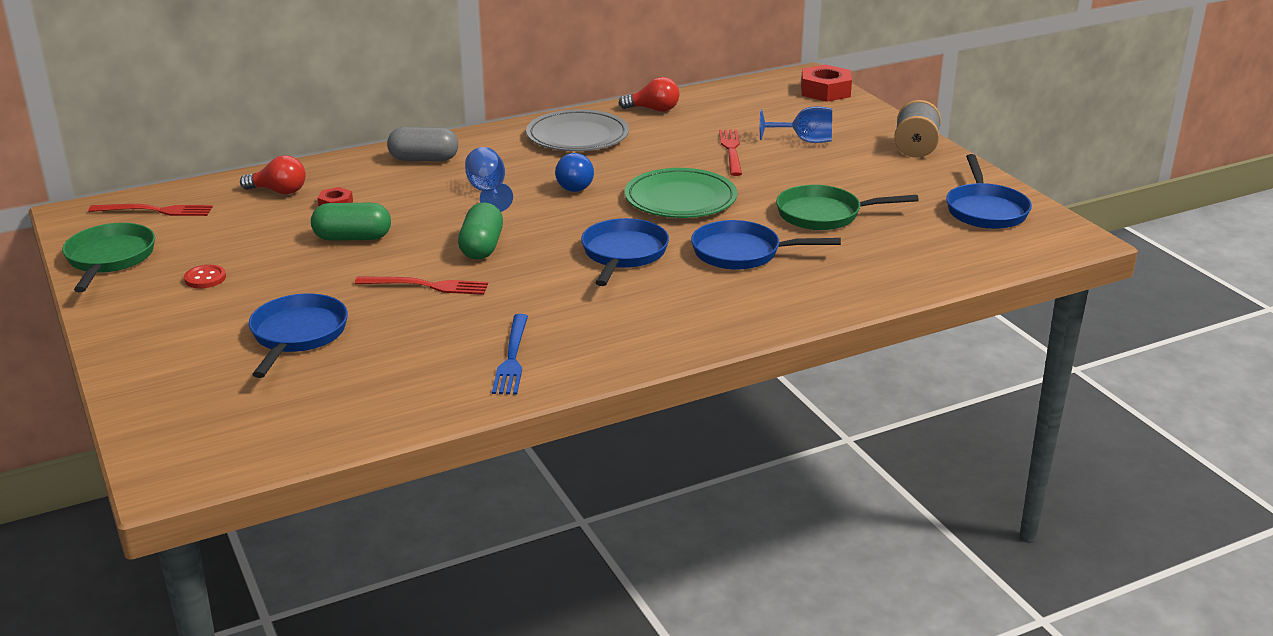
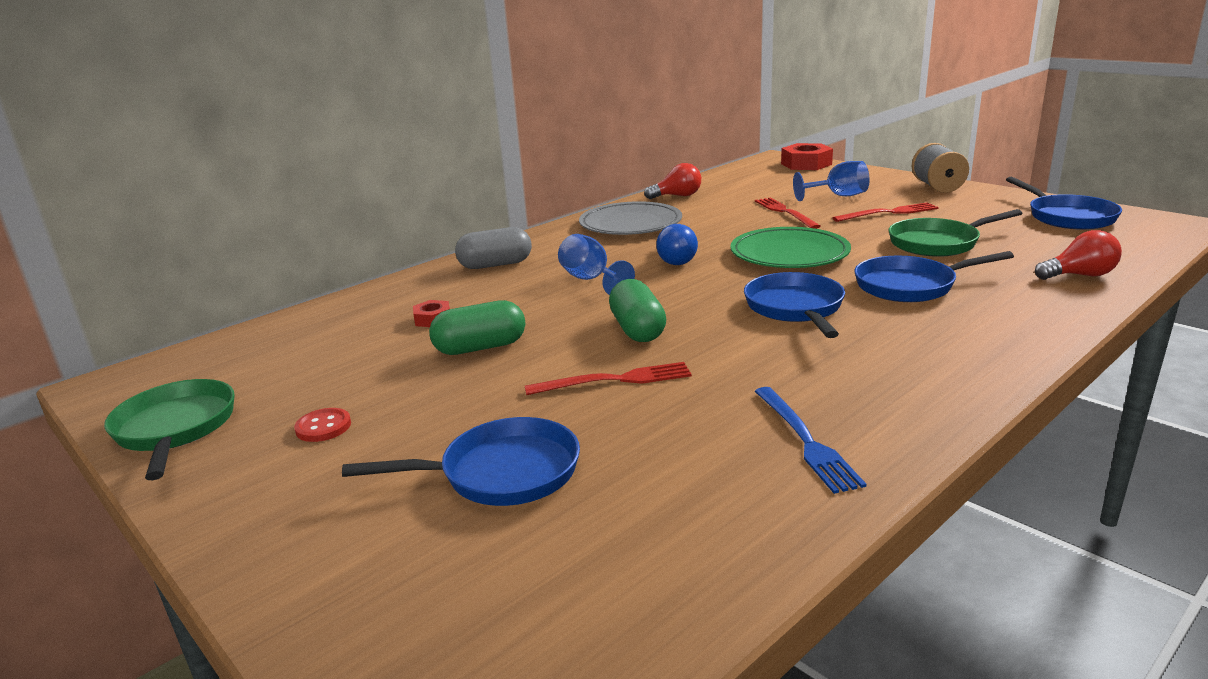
camera: 15 degrees left, 5 degrees down
red fork [88,204,213,216] -> red fork moved to [832,202,938,222]
red light bulb [240,155,306,195] -> red light bulb moved to [1035,230,1122,280]
blue pan [249,293,348,378] -> blue pan turned 90 degrees clockwise [342,417,580,506]

